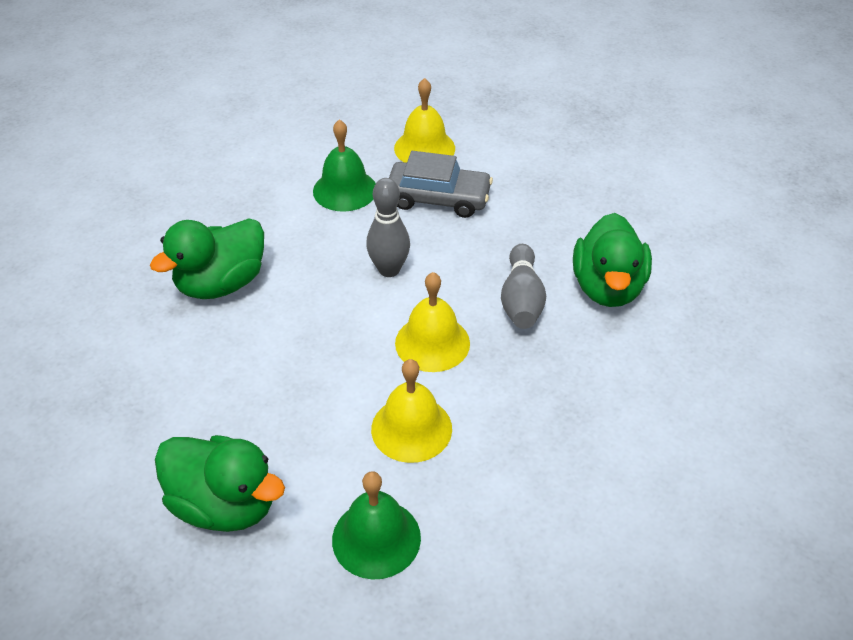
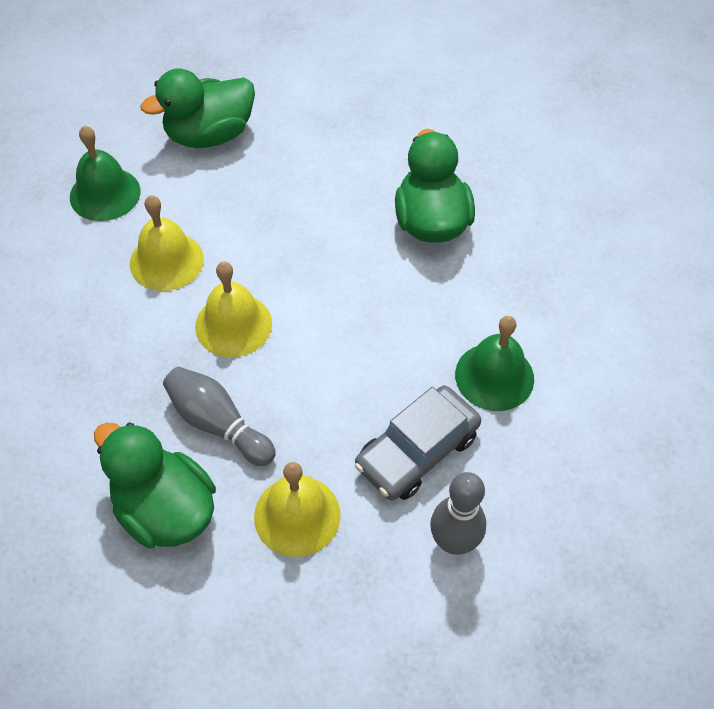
camera: 125 degrees right, 10 degrees up
grey bowling pin [366,178,410,277] -> grey bowling pin moved to [430,472,486,555]
yellow bell [394,78,455,163] -> yellow bell moved to [254,462,341,557]

